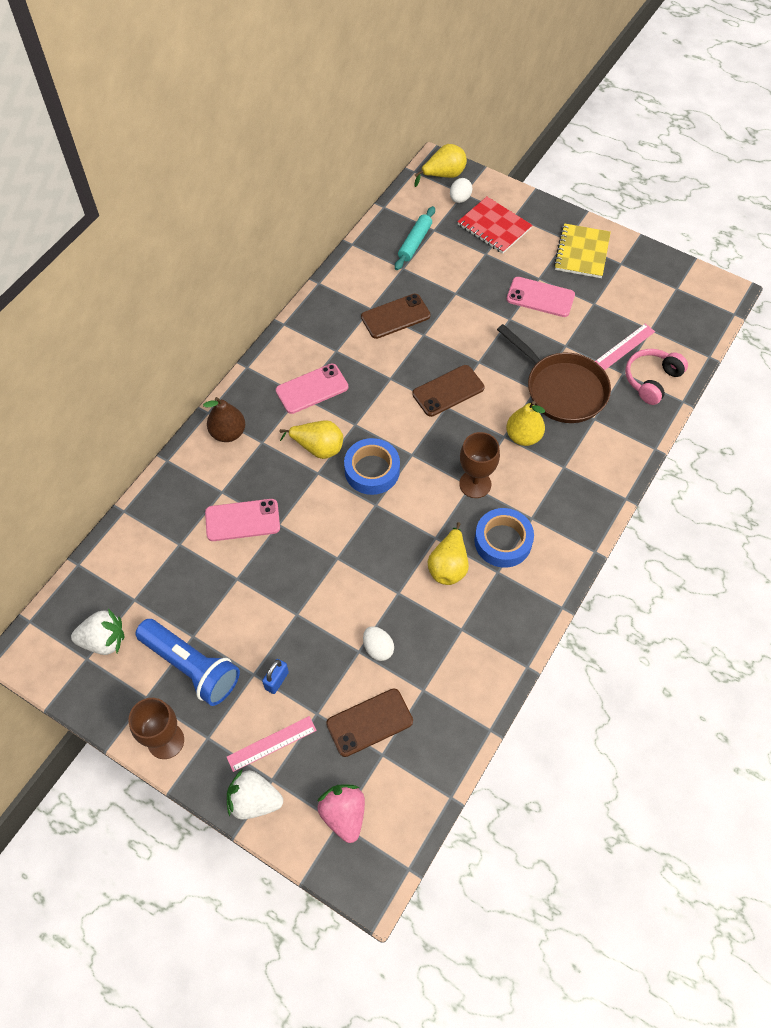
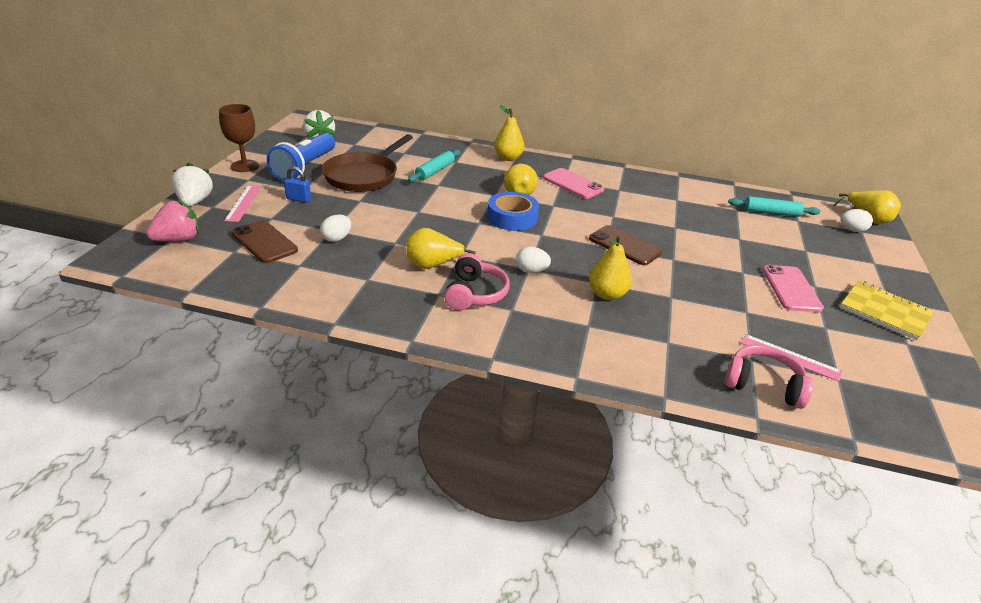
camera: 70 degrees right, 25 degrees down
brown pear [203,397,245,442] -> yellow pear [494,105,524,161]
pink phone [205,499,280,541] -> turquoise rolling pin [408,150,460,182]
pink ruler [227,716,317,772] -> pink ruler turned 45 degrees clockwise [224,185,261,222]
brown phone [361,293,431,339] -> none
red notebook [457,197,532,254] -> none
brown goblet [459,432,500,498] -> white egg [516,247,551,273]
blue tape [474,508,534,568] -> pink headphones [444,253,510,310]
brown pan [497,324,611,423] -> brown pan moved to [322,134,413,192]
yellow notebook [554,223,611,278] -> yellow notebook turned 45 degrees clockwise [840,281,934,340]

